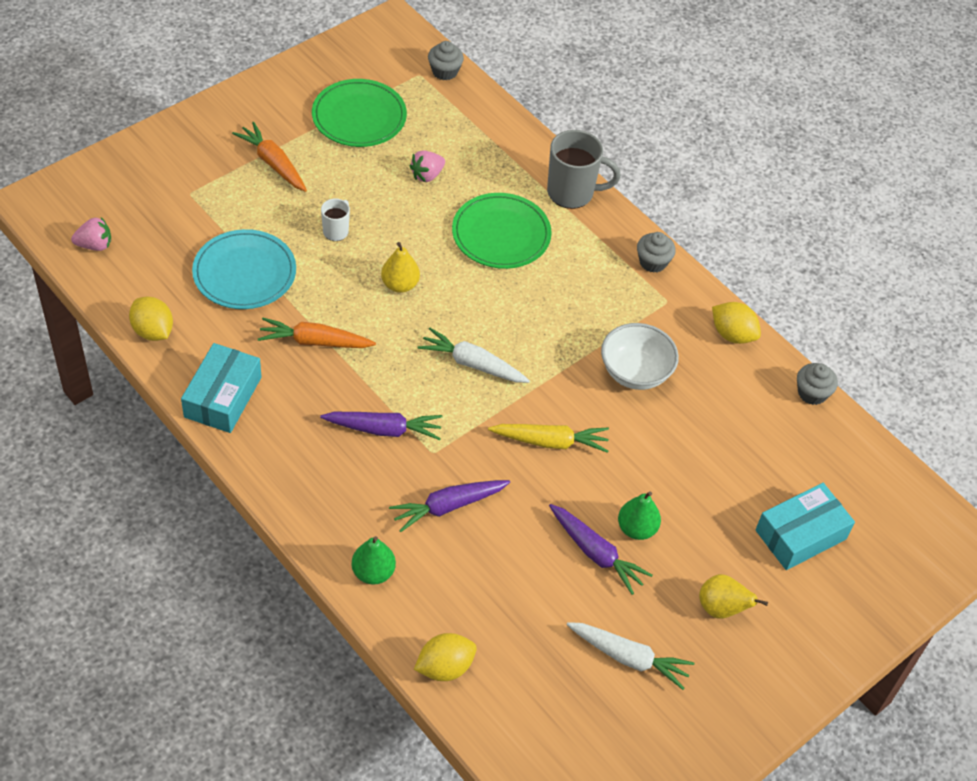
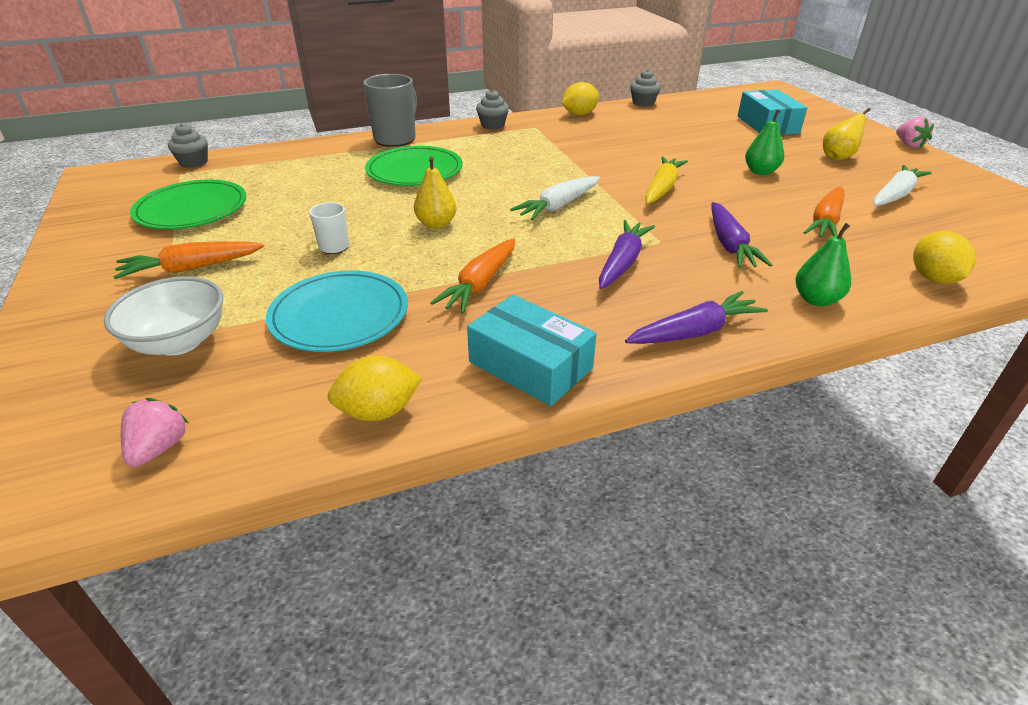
camera: 65 degrees left, 15 degrees down
pink strawberry [409,150,445,182] -> pink strawberry moved to [896,117,934,148]
purple carrot [549,504,653,595] -> purple carrot moved to [625,291,768,344]
white bowl [601,323,679,390] -> white bowl moved to [104,276,223,356]
none -> orange carrot [803,186,845,238]

